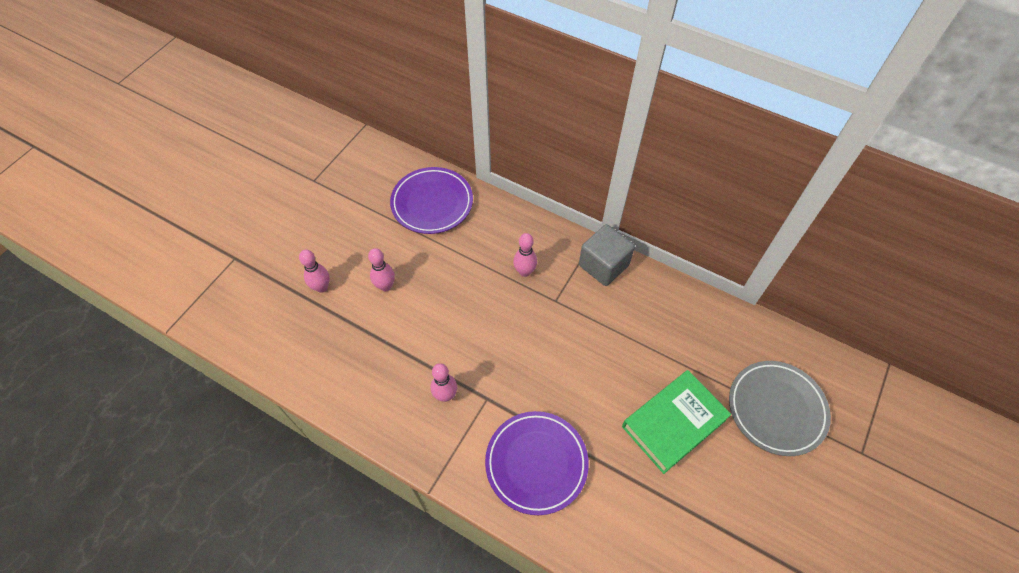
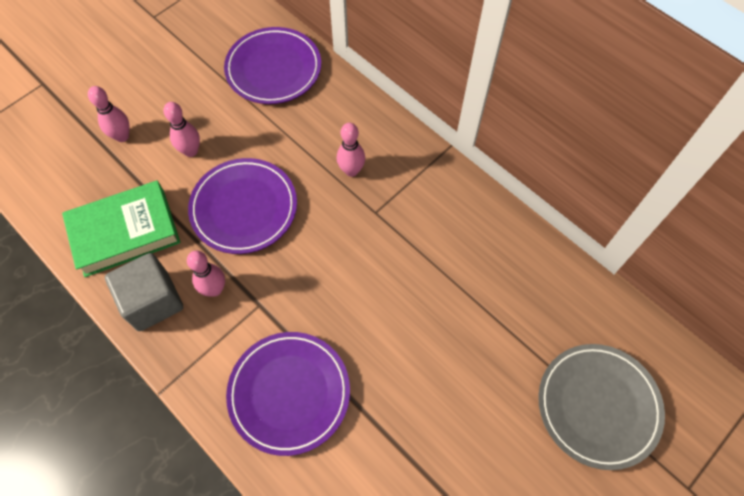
camera: 15 degrees right, 5 degrees up
grey cube [579,224,635,286] -> grey cube moved to [105,253,183,331]
green book [622,370,731,474] -> green book moved to [62,180,180,277]
none -> purple plate [188,158,297,254]

